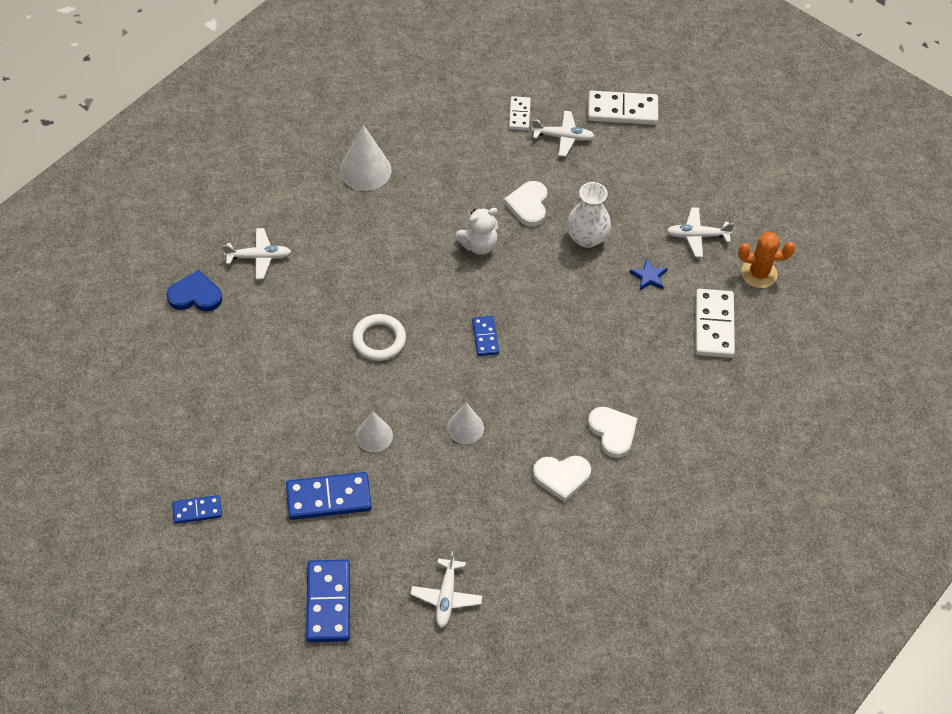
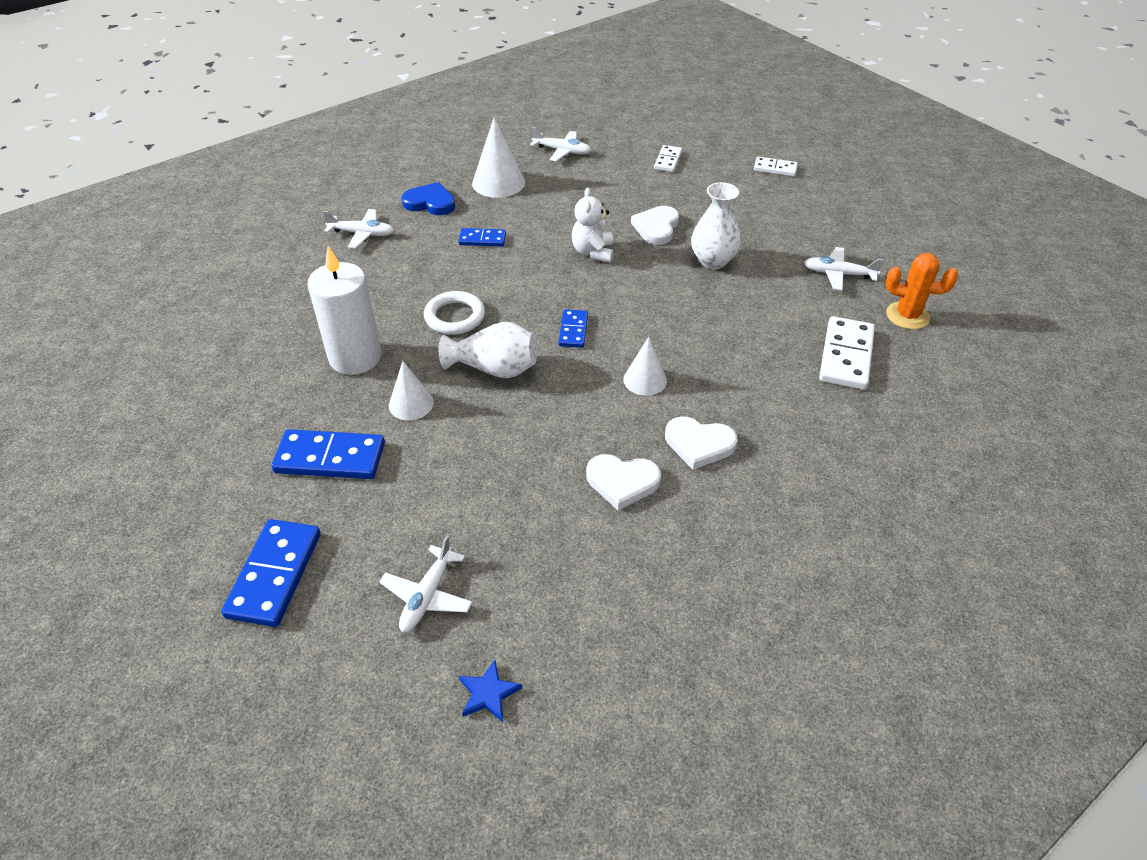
camera: 15 degrees right, 10 degrees down
blue heart [167,270,222,312] -> blue heart moved to [401,182,455,215]
blue domino [172,495,222,524] -> blue domino moved to [458,228,506,247]
white cone [447,403,484,444] -> white cone moved to [623,337,667,396]
white teddy bear [455,208,498,255] -> white teddy bear turned 105 degrees clockwise [571,188,614,262]
white plane [532,111,594,157] -> white plane moved to [530,127,591,162]
white domino [588,91,658,125] -> white domino [754,157,798,176], size x0.57
white heart [588,407,638,458] -> white heart turned 120 degrees clockwise [665,416,737,470]
blue star [629,259,668,290] -> blue star moved to [459,660,522,722]
none -> white candle [307,246,381,375]
none -> white vase [439,322,537,378]

